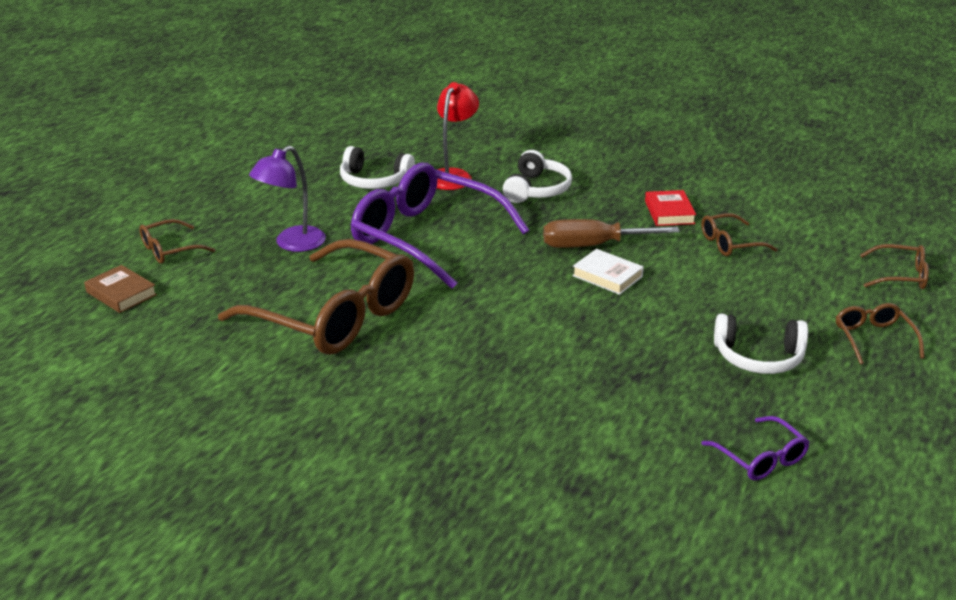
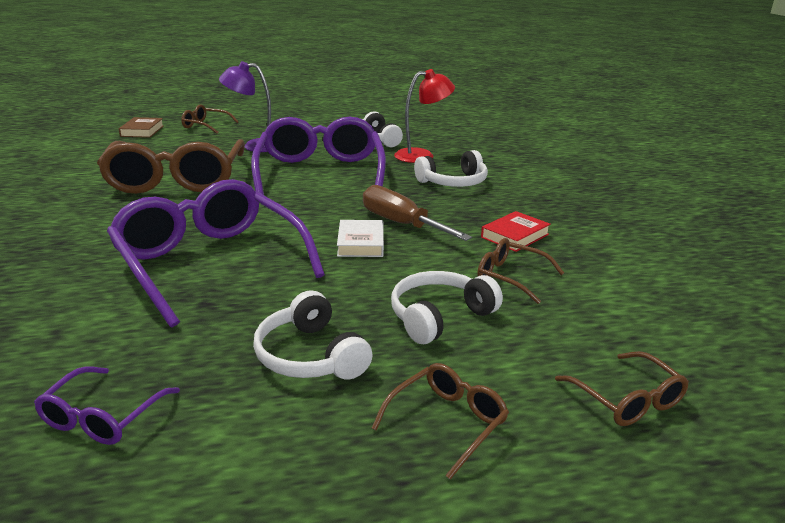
camera: 50 degrees right, 5 degrees down
none -> purple glasses [107,179,325,327]
none -> white headphones [391,271,503,344]

